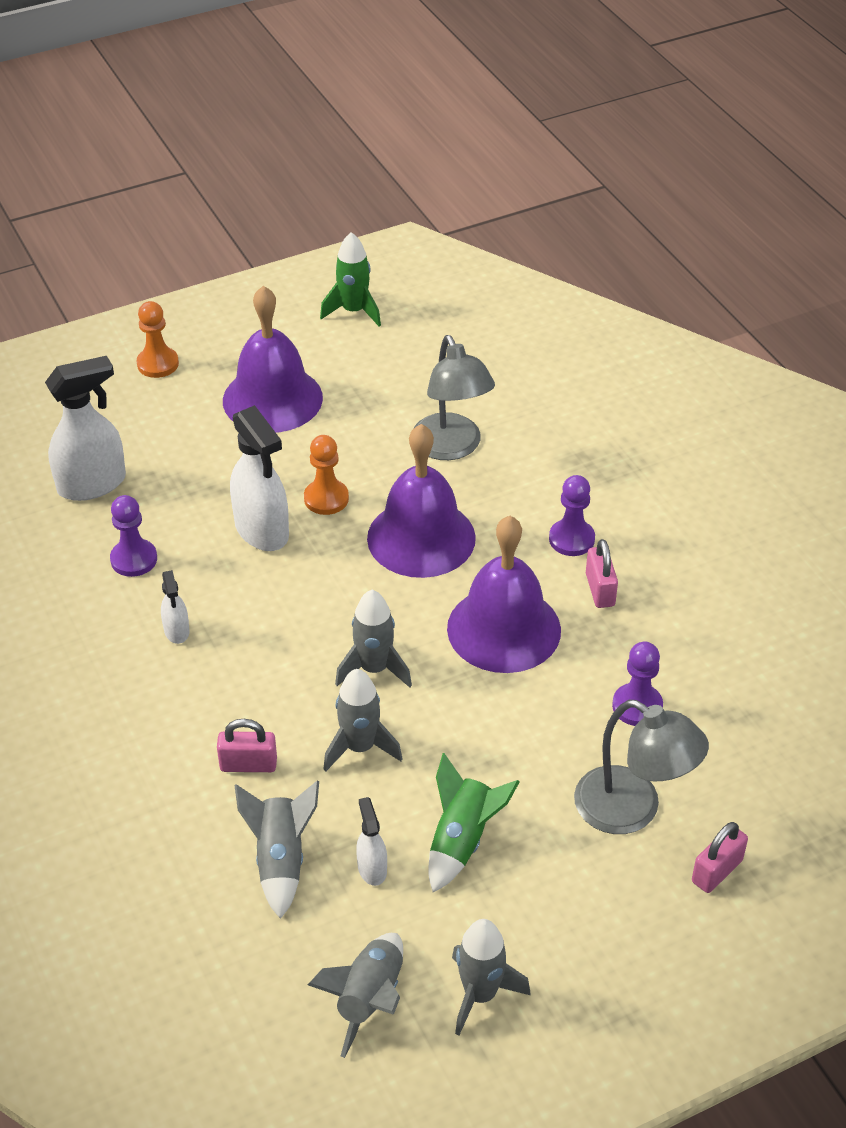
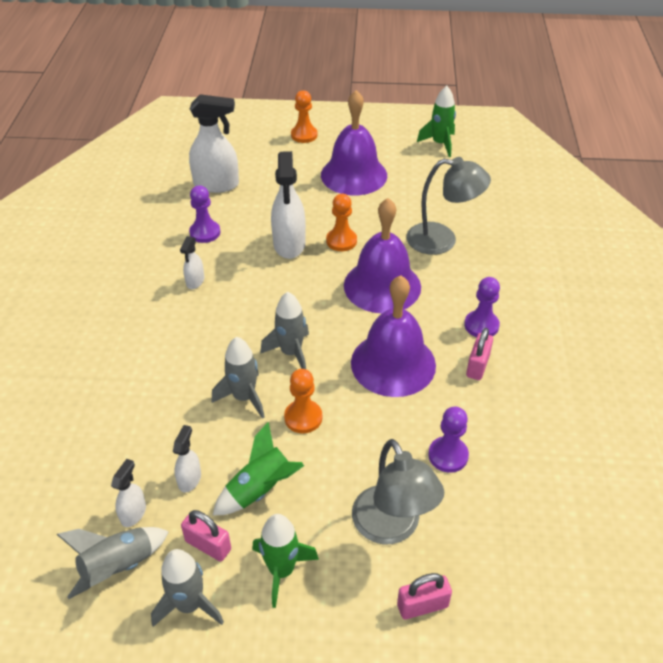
camera: 30 degrees right, 0 degrees up
pink padlock [217,719,277,772] -> pink padlock moved to [181,510,231,562]
grey rocket [234,781,319,919] -> none
grey lamp [413,335,495,460] -> grey lamp turned 90 degrees counterclockwise [406,157,491,255]
none -> white spray bottle [111,459,146,527]
none -> green rocket [252,514,319,608]
none -> orange pawn [284,369,322,433]

